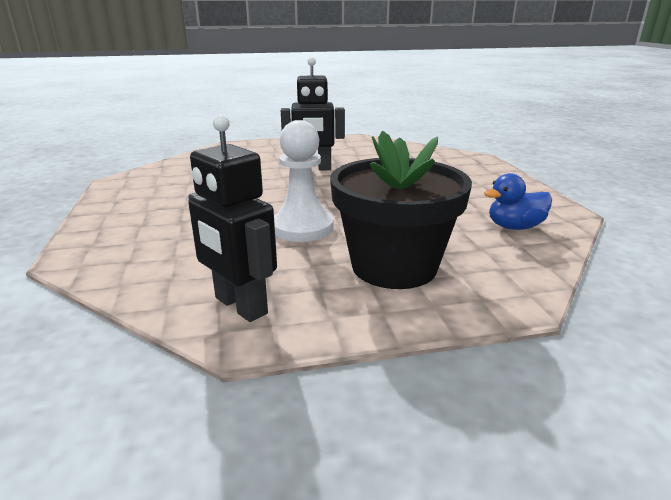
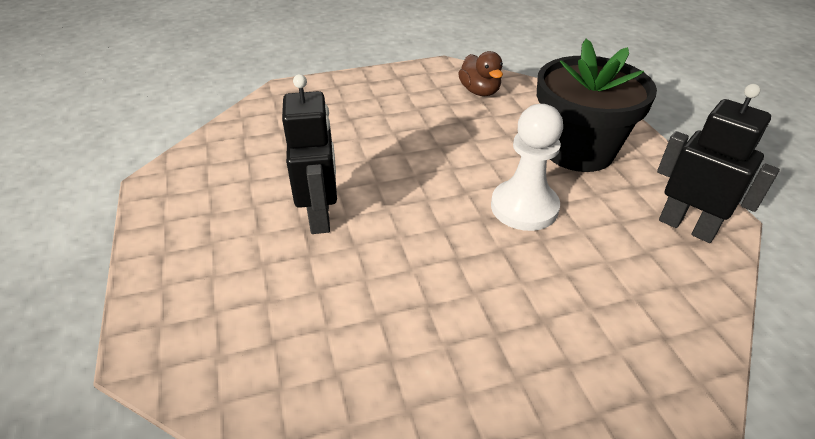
camera: 95 degrees left, 15 degrees up
black robot [188,115,277,322] -> black robot turned 90 degrees counterclockwise [657,84,780,243]
blue duck [484,173,552,230] -> brown duck [458,51,503,96]

